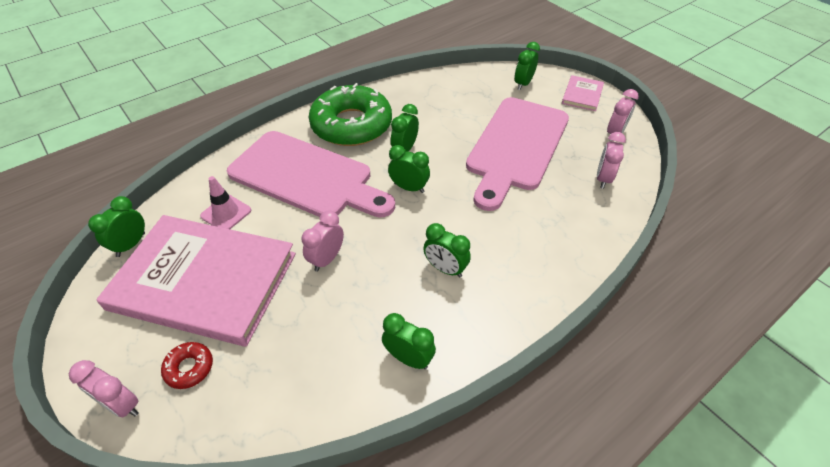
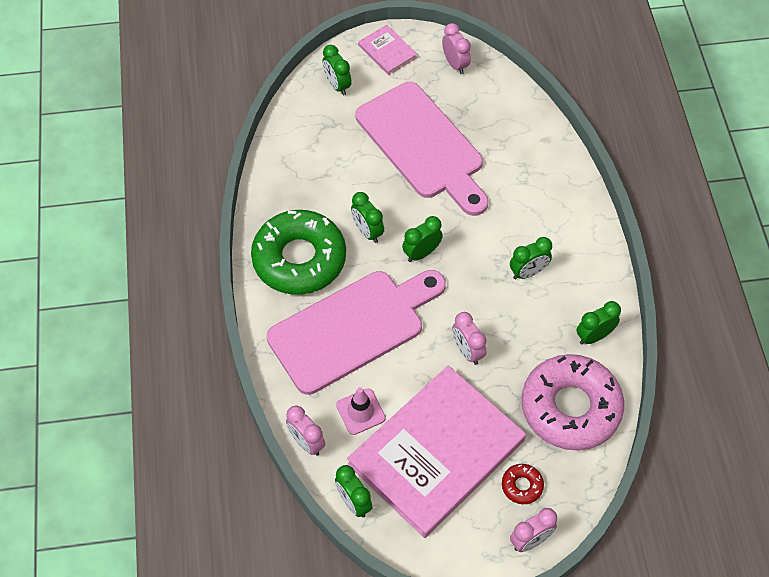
camera: 60 degrees left, 10 degrees up
pink clock [597,132,626,189] -> pink clock moved to [286,405,325,456]
none -> pink donut [522,354,624,451]

